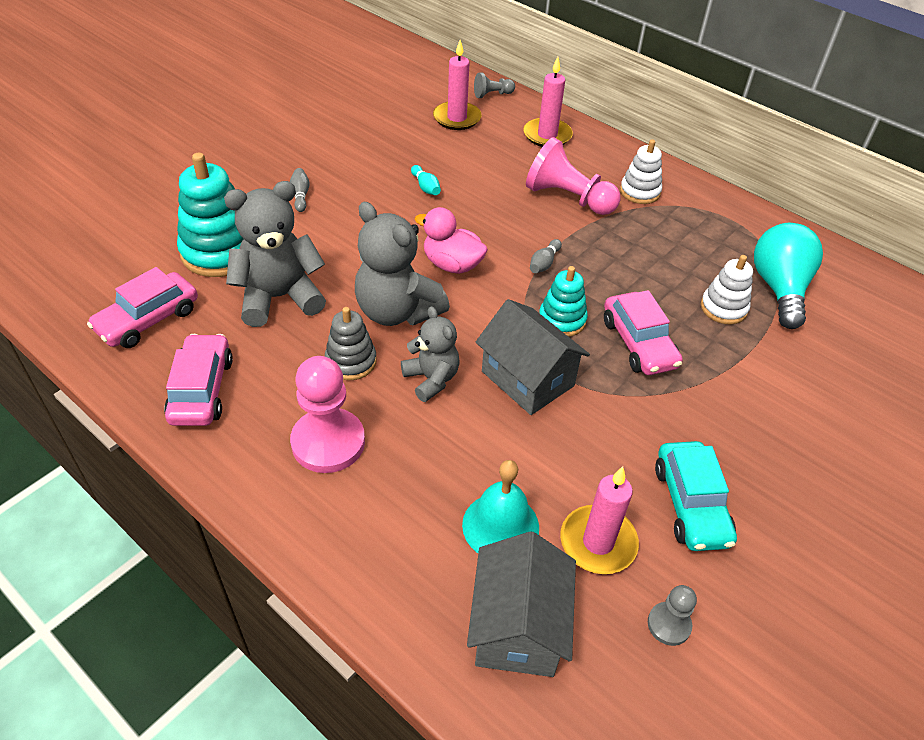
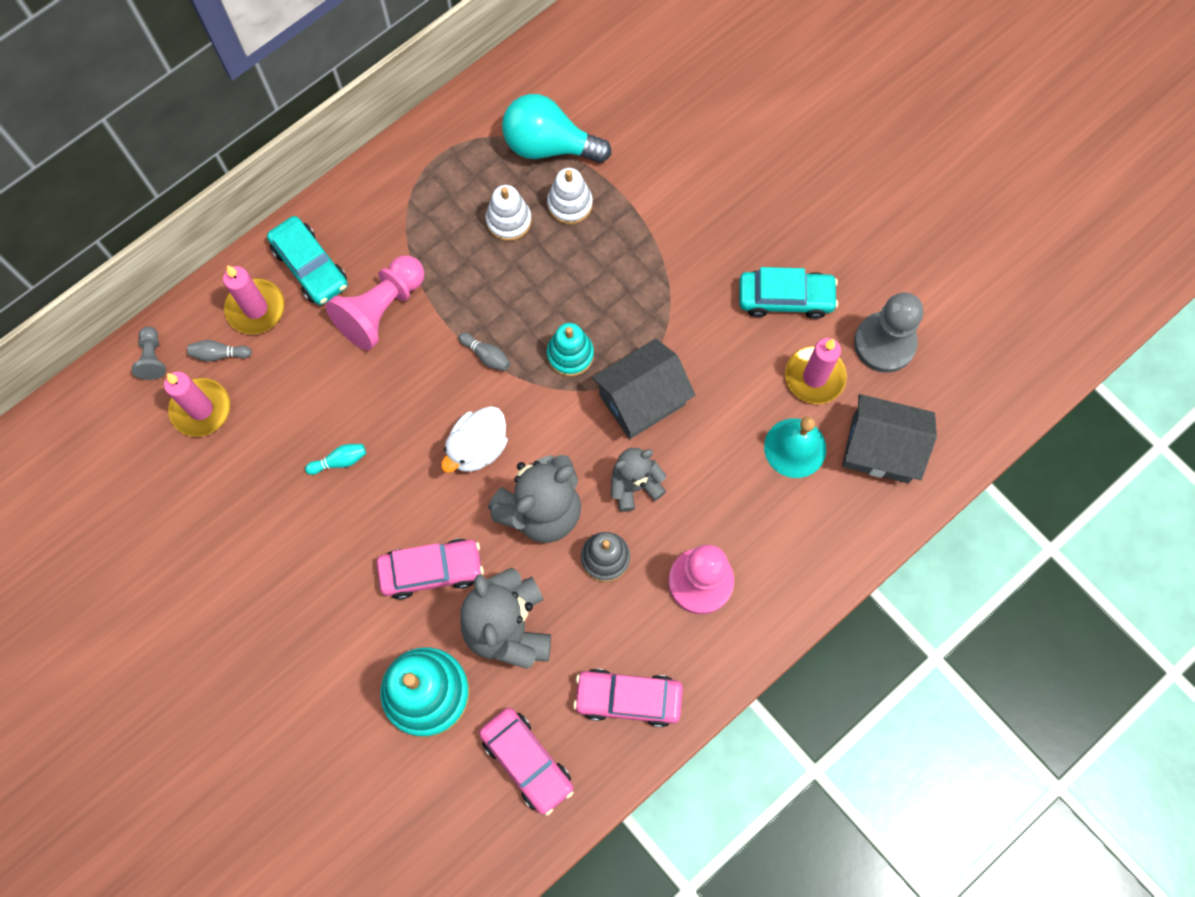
camera: 80 degrees left, 25 degrees up
grey bowling pin [290,168,310,212] -> grey bowling pin moved to [187,340,252,362]
pink duck [415,207,488,274] -> white duck [441,406,508,473]
pink car [604,290,683,375] -> pink car moved to [377,539,484,599]
white stacking toy [620,139,662,204] -> white stacking toy moved to [486,185,532,241]
grey pawn [648,585,697,646] -> grey pawn [854,292,923,373], size x1.97
none -> turquoise car [267,216,348,305]

